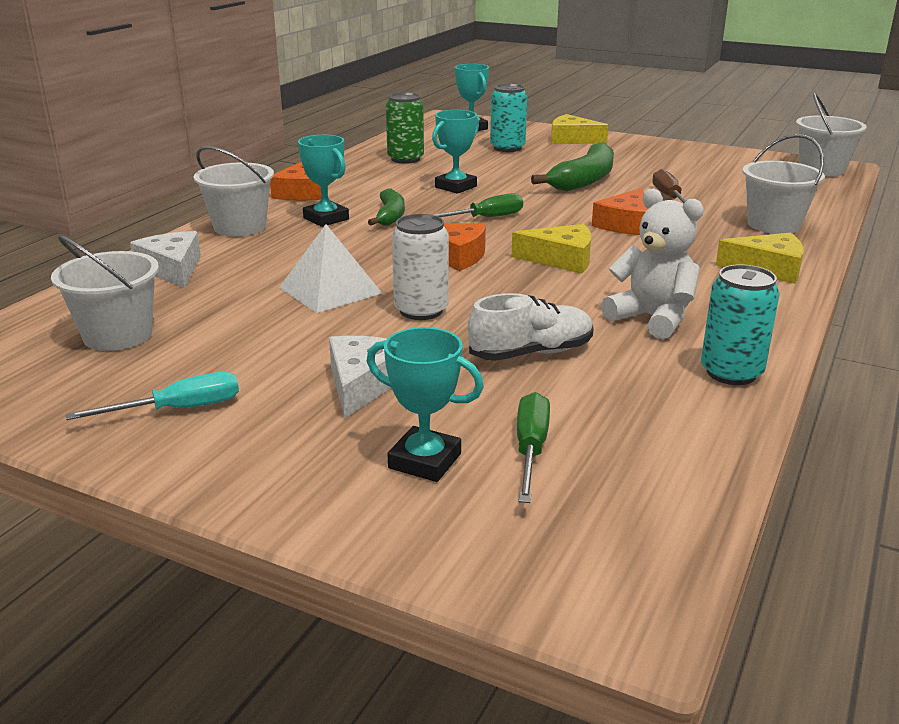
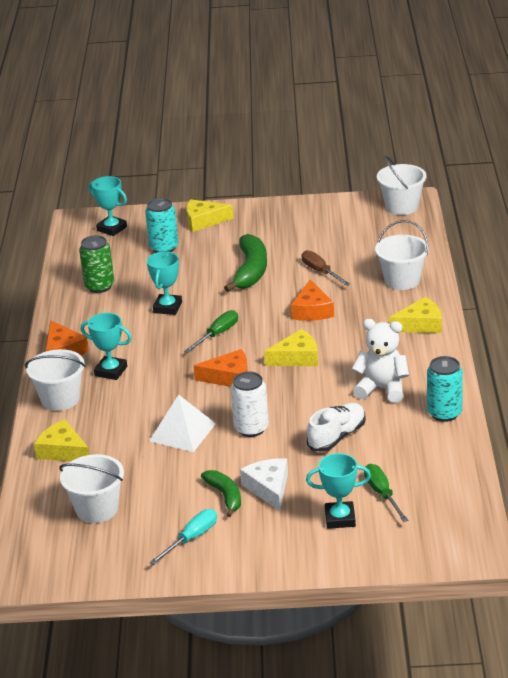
camera: 25 degrees left, 5 degrees up
white cheese [130,231,201,288] -> yellow cheese [34,419,90,461]
green banana [368,188,405,226] -> green banana moved to [201,470,241,517]

